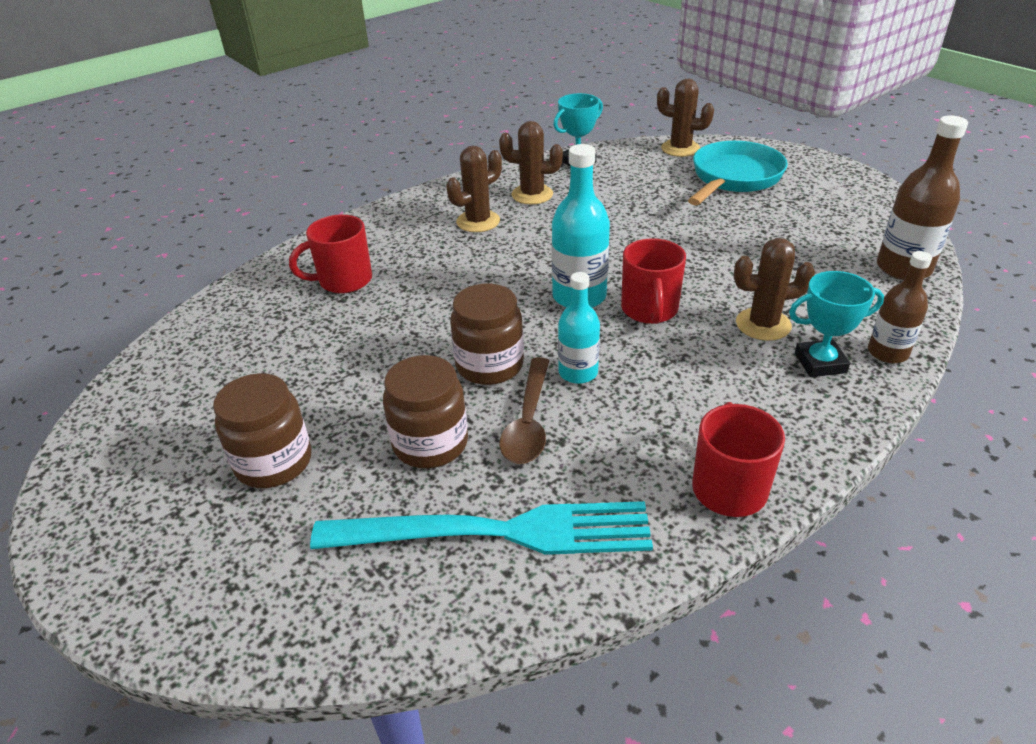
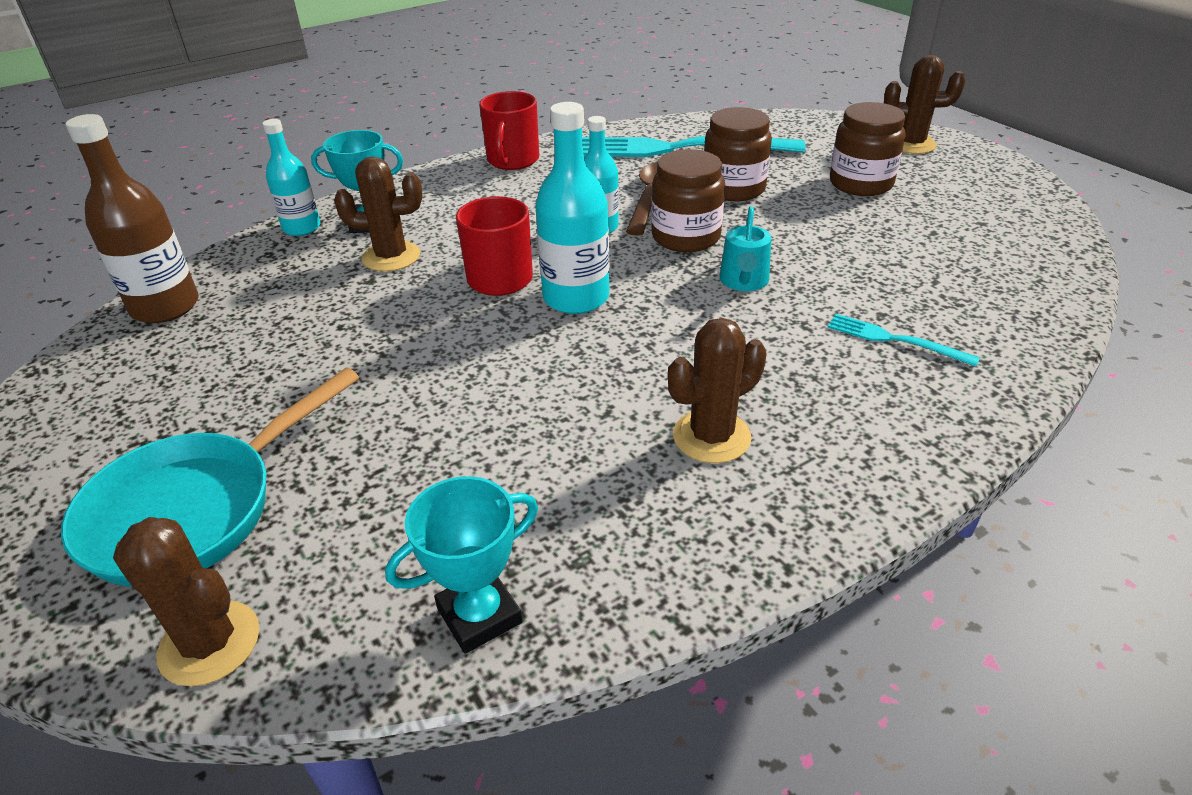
camera: 175 degrees left, 0 degrees up
red mug [289,215,372,294] -> turquoise fork [828,314,980,367]
brown cactus [499,121,563,204] -> brown cactus moved to [884,55,966,154]
brown bottle [868,251,932,363] -> turquoise bottle [262,119,320,236]
none -> turquoise watering can [720,206,771,291]

